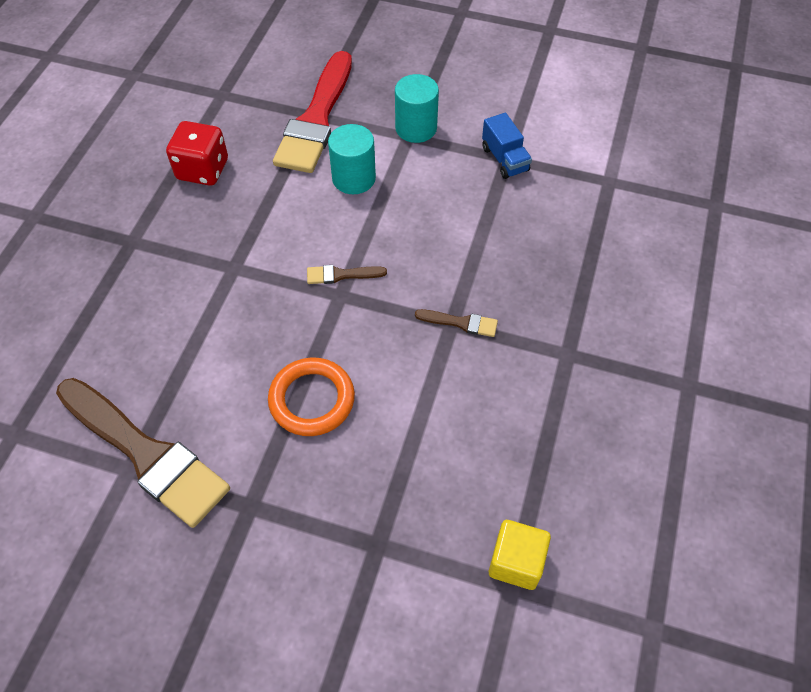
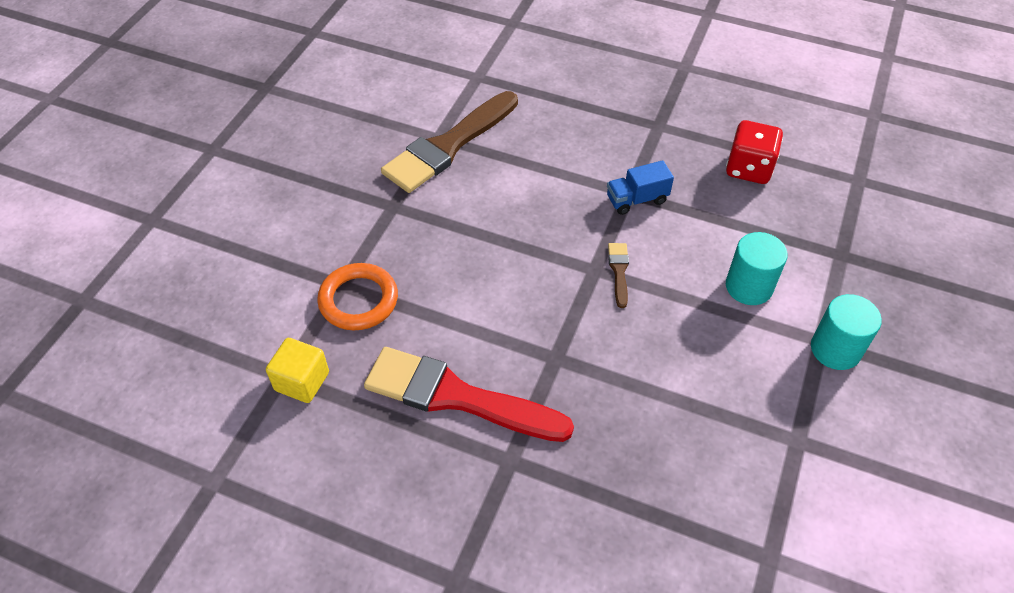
camera: 95 degrees right, 5 degrees down
orange ring [268,358,355,436] -> orange ring moved to [317,263,398,330]
red brush [273,51,352,173] -> red brush moved to [364,347,574,442]
brown brush [415,309,498,337] -> none
blue truck [482,113,532,179] -> blue truck moved to [607,160,674,215]

